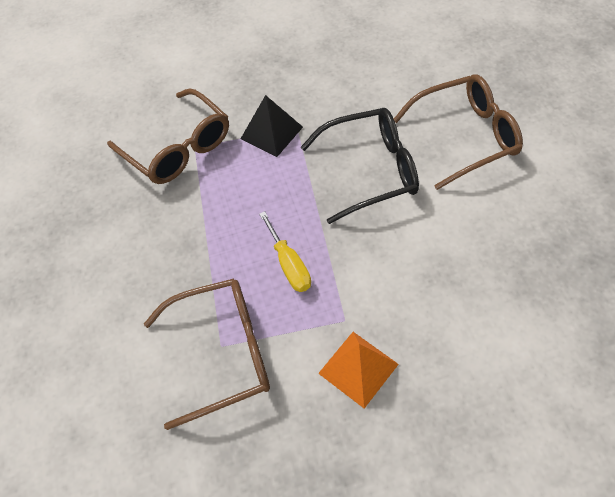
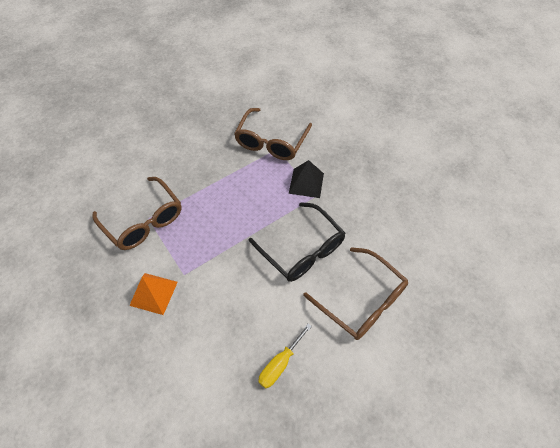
camera: 60 degrees right, 0 degrees up
yellow screwdriver [259,211,311,292] -> yellow screwdriver moved to [258,324,312,389]

